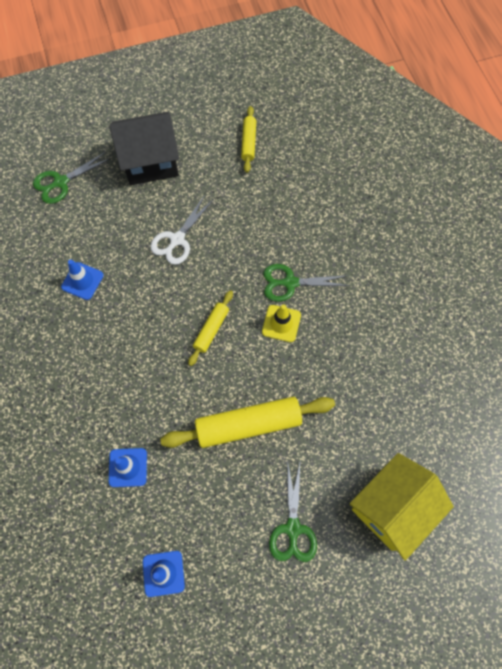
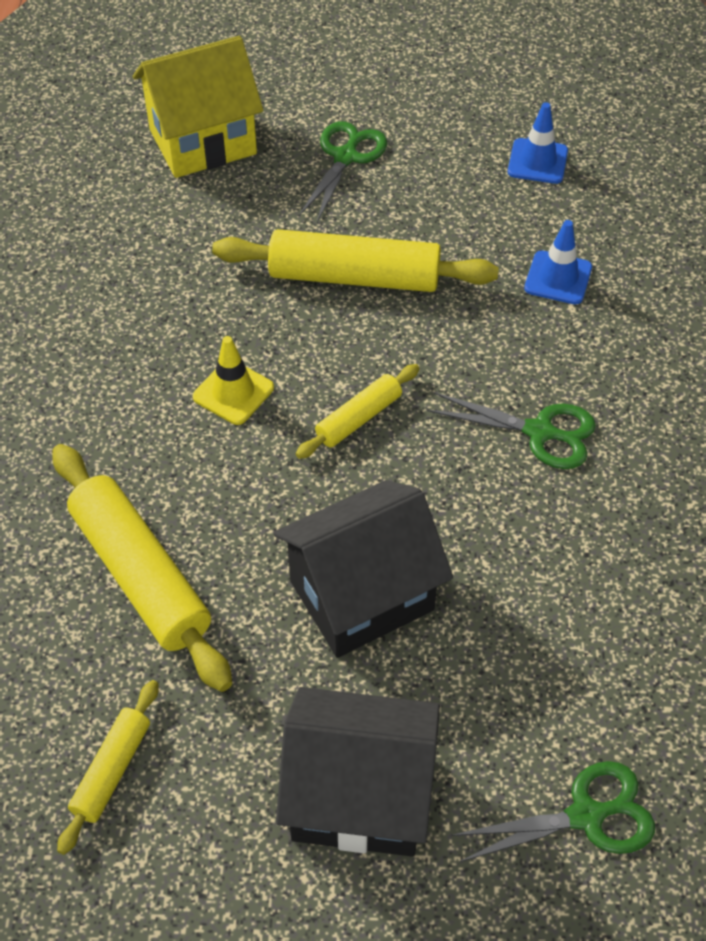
camera: 160 degrees left, 15 degrees down
blue traffic cone [61,260,104,300] -> none
white scissors [150,195,214,265] -> black house [273,480,453,658]
green scissors [263,264,350,302] -> green scissors moved to [427,392,596,469]
none -> yellow rolling pin [52,444,232,692]

